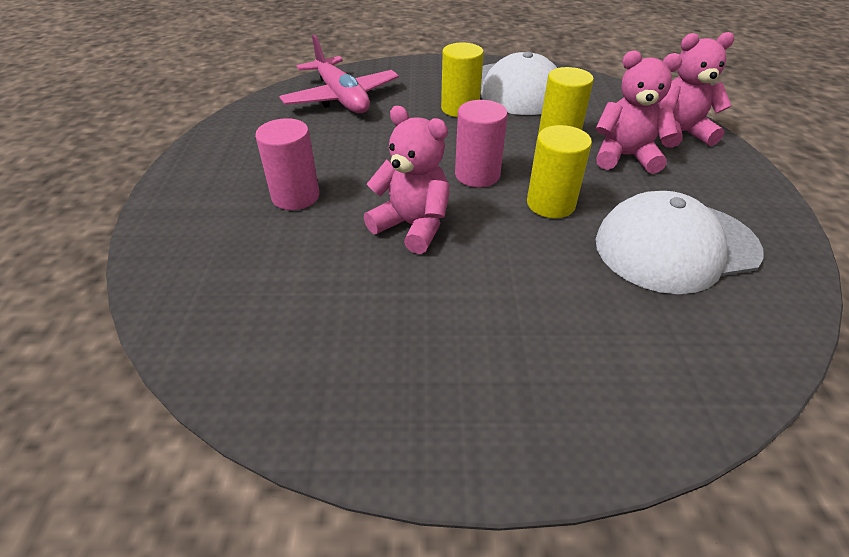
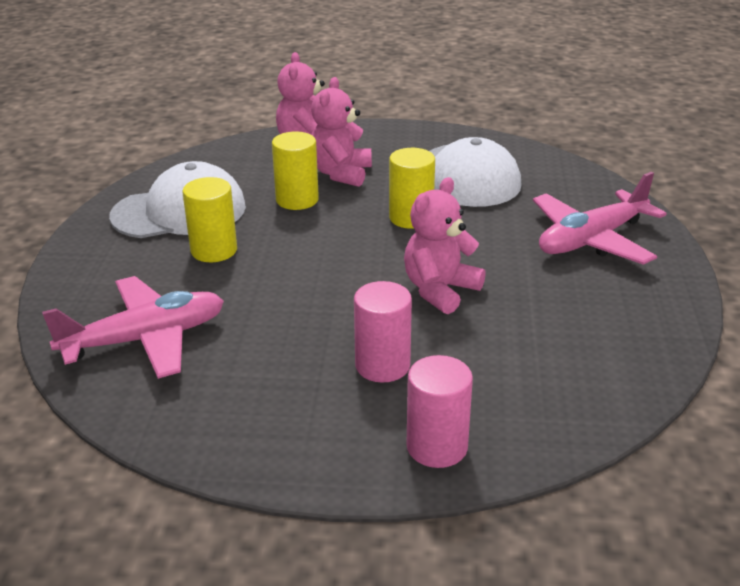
camera: 85 degrees left, 10 degrees down
pink cylinder [455,100,508,187] -> pink cylinder moved to [407,355,473,468]
none -> pink plane [533,172,667,265]

